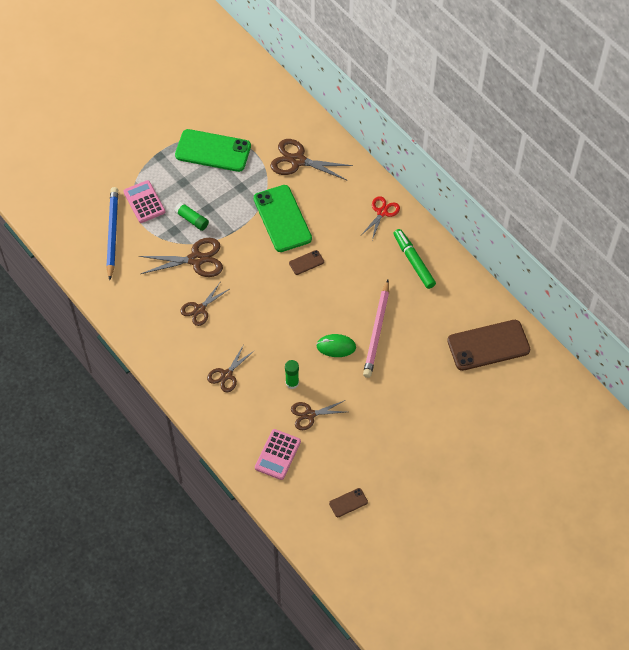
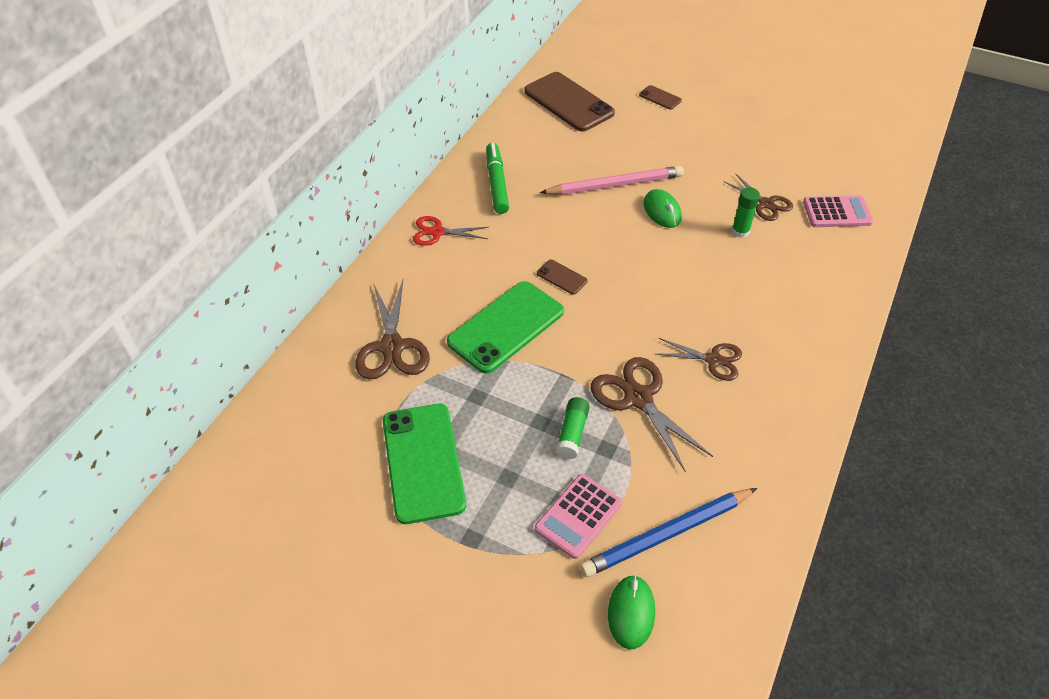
camera: 115 degrees left, 10 degrees down
brown scissors [207,344,255,392] -> none
brown phone [329,488,368,517] -> brown phone moved to [639,85,682,110]
green marker [393,229,436,289] -> green marker turned 135 degrees clockwise [486,143,509,214]
none -> green mouse [608,575,655,649]

